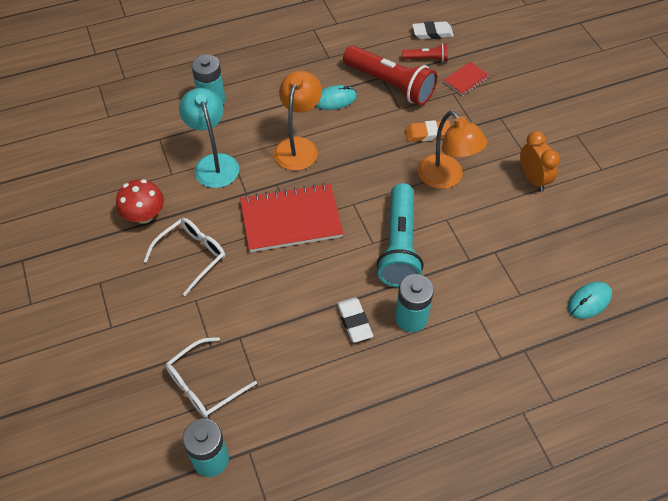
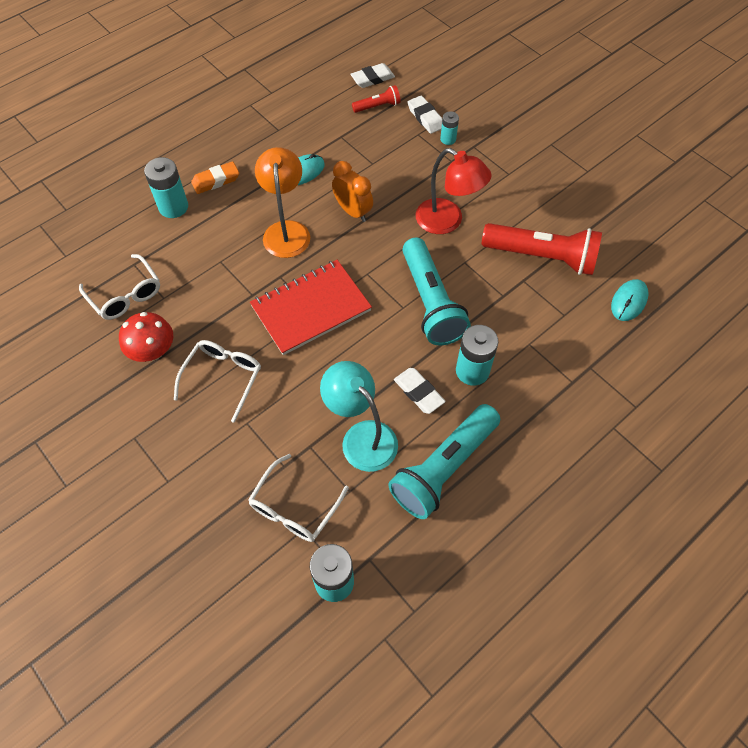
camera: 20 degrees left, 5 degrees up
turquoise lamp [179,88,239,188] -> turquoise lamp moved to [320,361,398,472]
red flashlight [343,46,437,106] -> red flashlight moved to [482,223,602,275]
orange eraser [405,120,451,142] -> orange eraser moved to [191,162,239,194]
orange lamp [418,111,487,189] -> red lamp [416,148,491,234]
red notebook [444,62,490,96] -> white eraser [408,95,442,134]
orange clock [520,131,560,192] -> orange clock moved to [332,161,373,222]
none -> white glasses [79,254,160,320]
none -> turquoise flashlight [388,404,500,519]
none -> turquoise battery [440,111,459,145]

